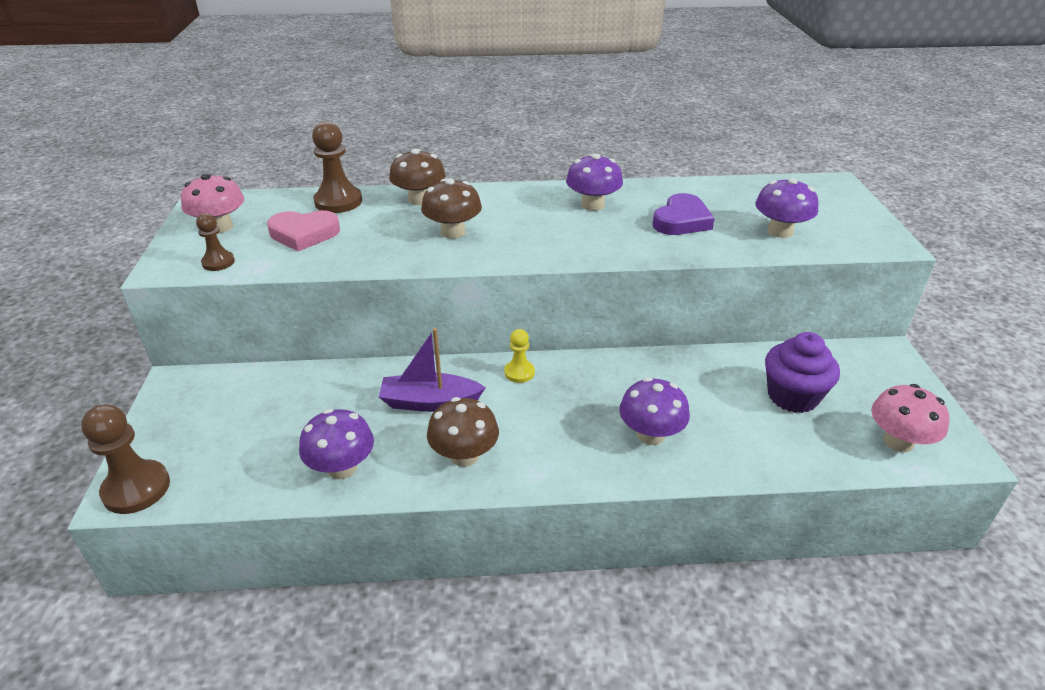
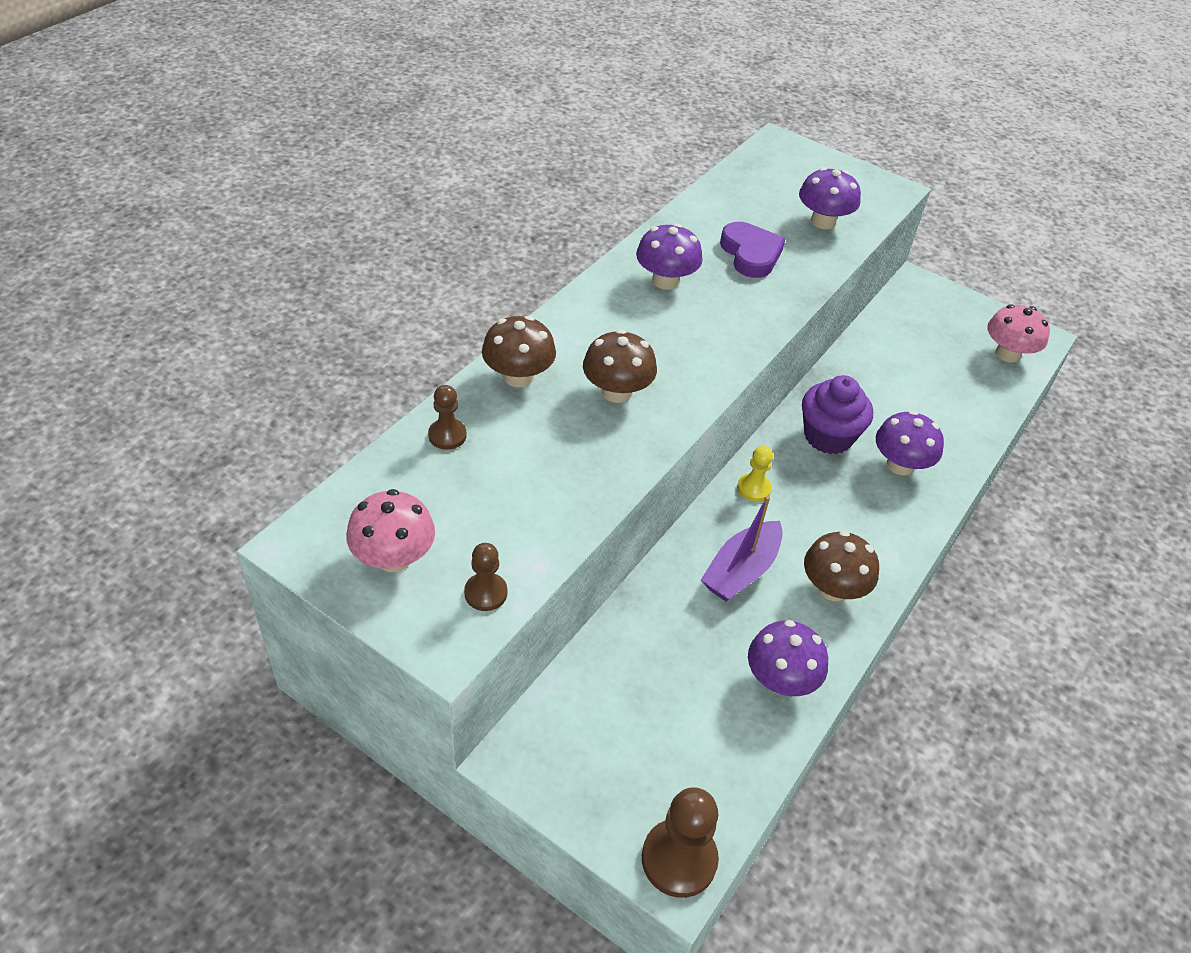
camera: 55 degrees left, 10 degrees up
pink heart [267,210,340,251] -> none
brown pawn [312,121,362,213] -> brown pawn [428,385,467,450], size x0.58
purple cupcake [765,332,840,413] -> purple cupcake moved to [802,375,873,454]

